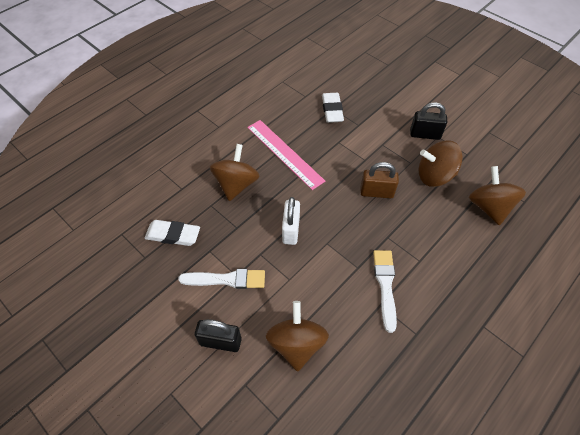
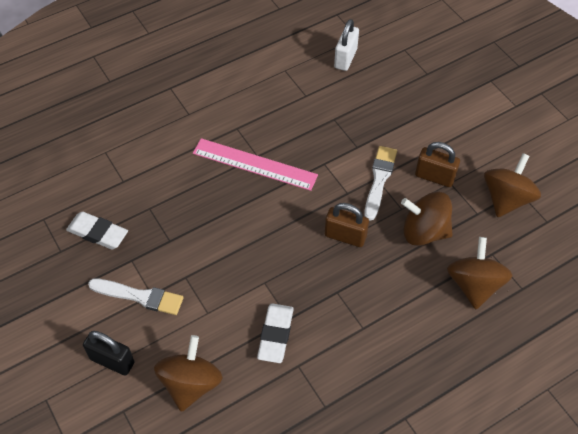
camera: 15 degrees right, 0 degrees up
brown spinning top [210,144,260,201] -> brown spinning top moved to [484,153,541,217]
pink ruler [247,120,325,190] -> pink ruler turned 45 degrees counterclockwise [193,138,318,191]
white padlock [282,197,300,245] -> white padlock moved to [334,19,359,71]
white eraser [322,93,344,123] -> white eraser moved to [257,303,294,363]
white brush [373,250,397,333] -> white brush moved to [364,146,397,221]
black padlock [410,102,447,140] -> brown padlock [415,142,460,187]

